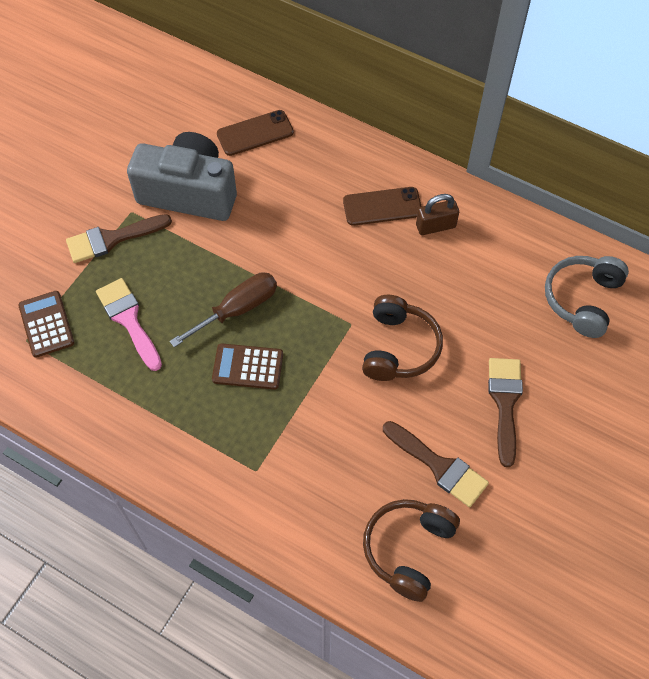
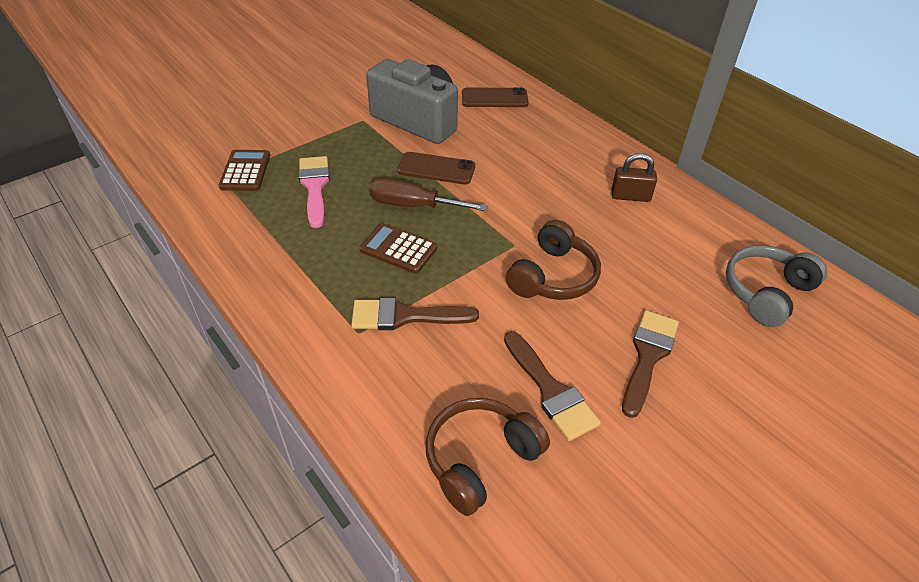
camera: 20 degrees right, 15 degrees down
brown brush [66,214,172,263] -> brown brush moved to [351,298,479,330]
brown screwdriver [170,272,277,347] -> brown screwdriver turned 150 degrees counterclockwise [369,177,488,211]
brown phone [343,187,422,226] -> brown phone moved to [397,152,475,185]

